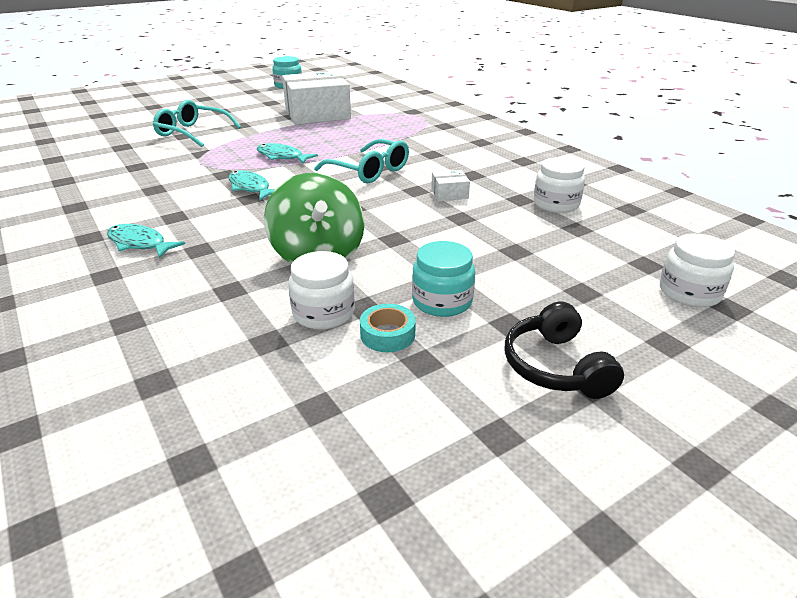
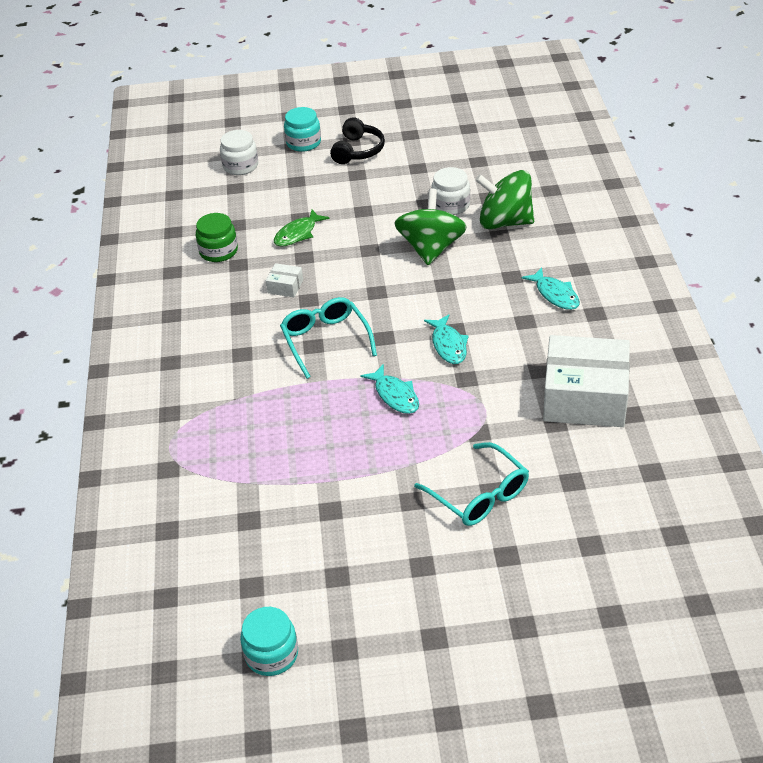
camera: 150 degrees left, 10 degrees up
white box [282,71,351,125] -> white box moved to [543,335,630,427]
turquoise tape [360,304,416,352] -> none
turquoise jar [412,241,475,317] -> turquoise jar moved to [284,107,321,152]
white jar [534,157,585,213] -> green jar [196,213,238,262]
none -> green fish [274,210,330,247]
none -> green spinning top [475,170,534,229]

